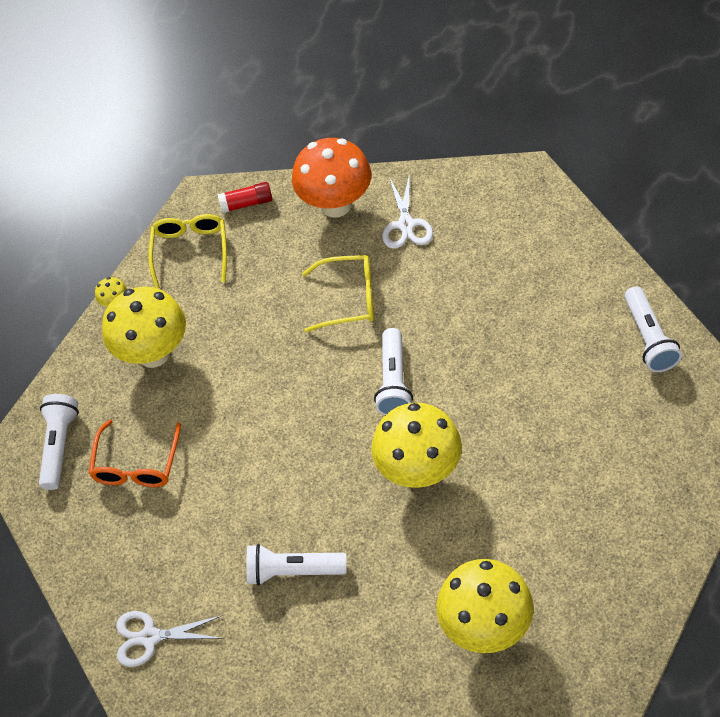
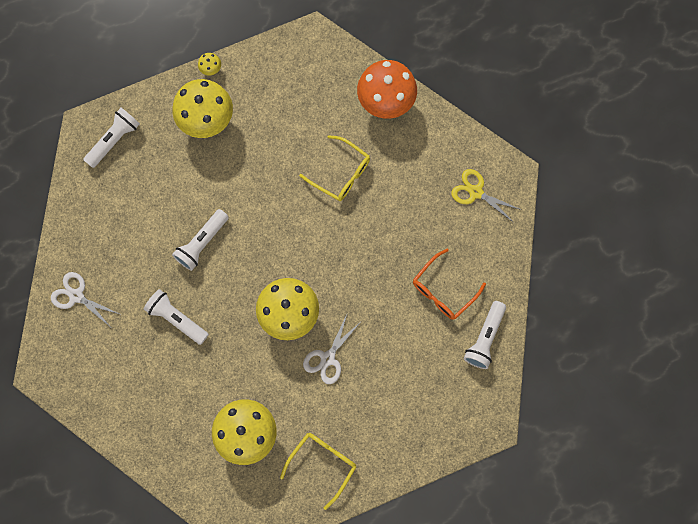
camera: 30 degrees right, 20 degrees up
orange glasses [89,419,181,487] -> orange glasses moved to [413,249,486,320]
yellow glasses [148,214,227,289] -> yellow glasses moved to [280,433,356,510]
red glue stick [217,182,272,213] -> none
white flashlight [374,328,413,416] -> white flashlight moved to [172,209,229,271]
white scissors [382,173,433,249] -> white scissors moved to [303,315,360,384]
none -> yellow scissors [451,169,522,223]

